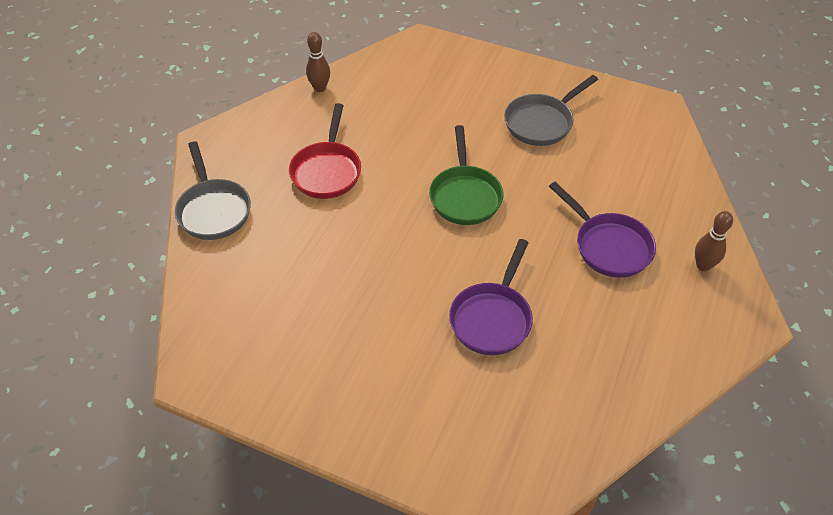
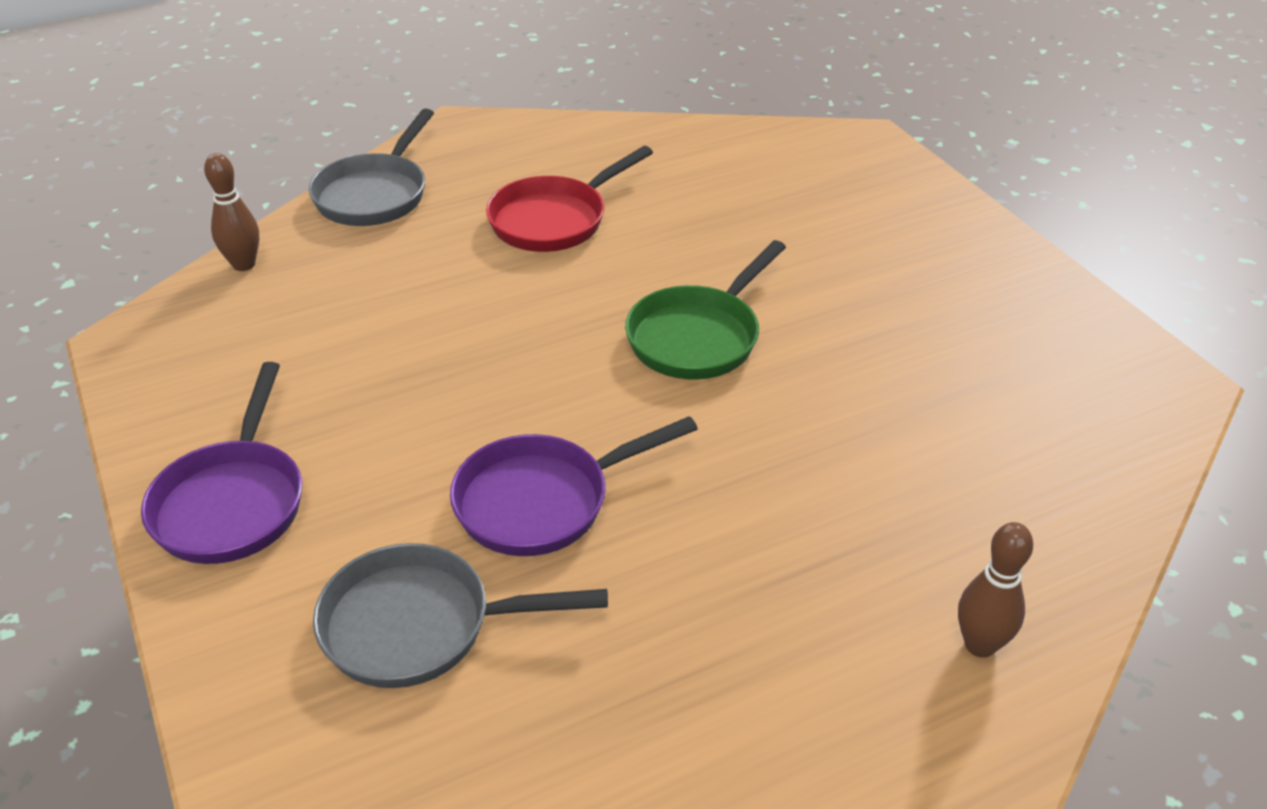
camera: 40 degrees right, 10 degrees down
brown bowling pin [306,32,330,92] -> brown bowling pin moved to [204,153,259,271]
grey pan [505,75,598,146] -> grey pan moved to [313,543,608,688]
purple pan [549,182,656,278] -> purple pan moved to [141,362,302,564]

